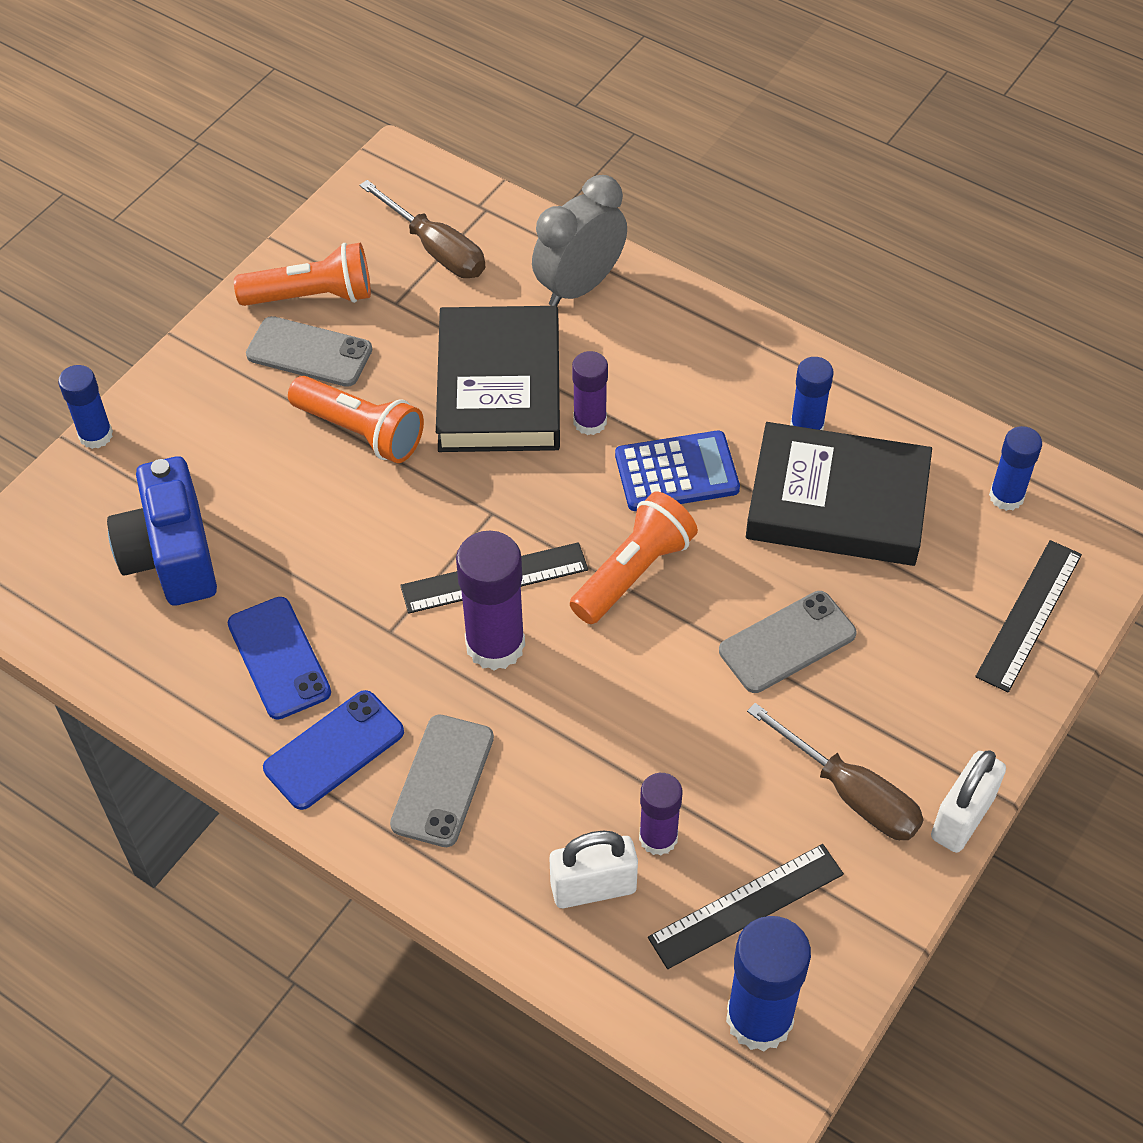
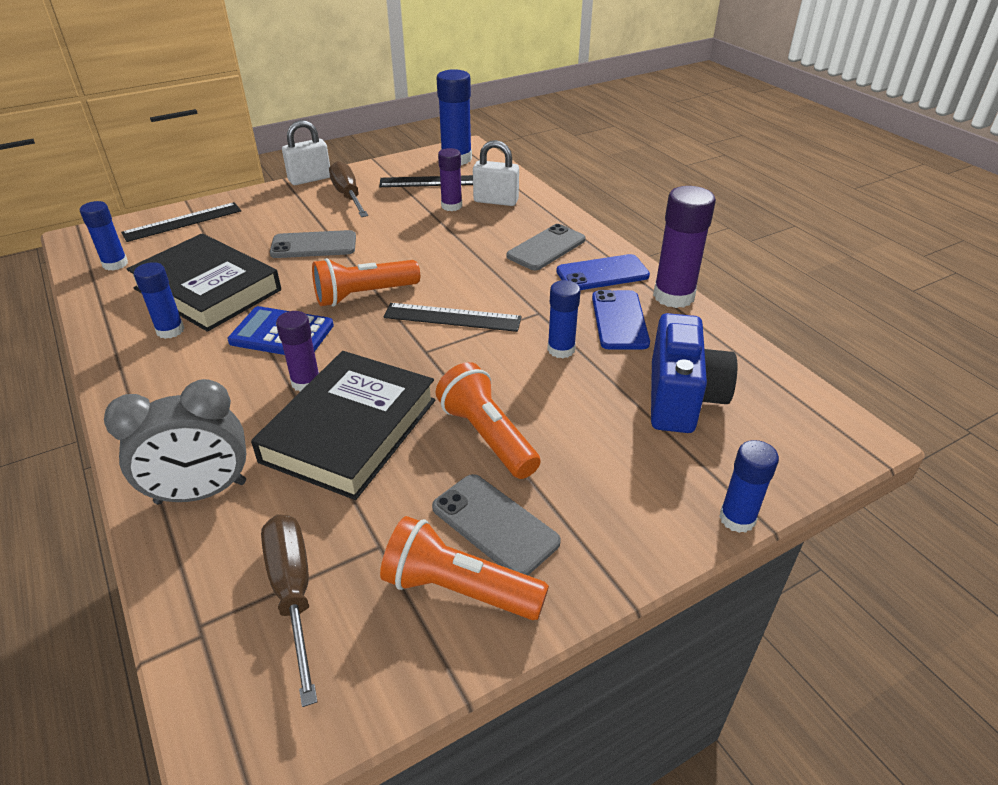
camera: 155 degrees left, 15 degrees down
purple glue stick [456,531,525,670] -> purple glue stick moved to [653,186,716,308]
none -> blue glue stick [547,280,581,358]

